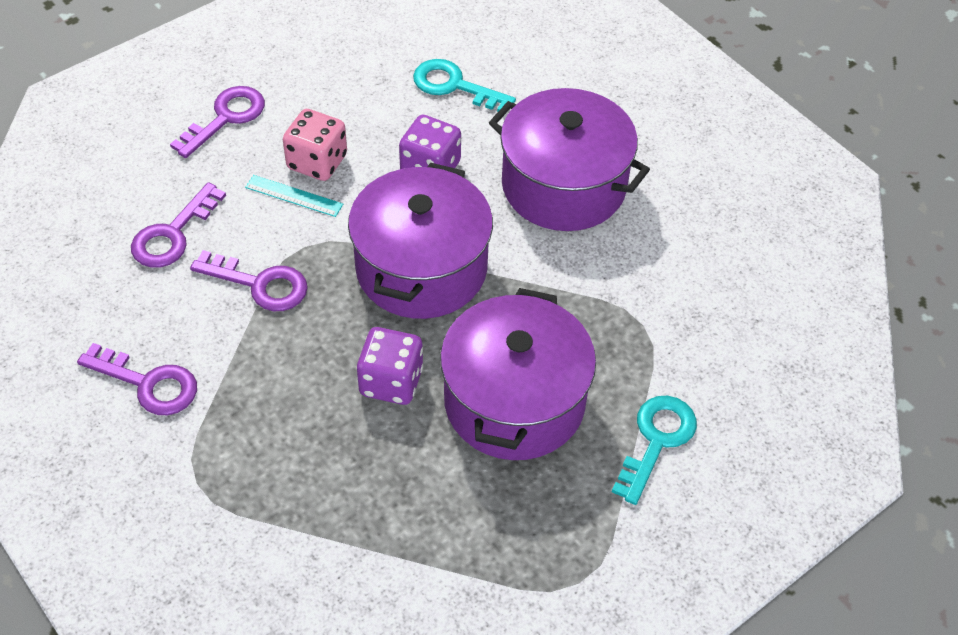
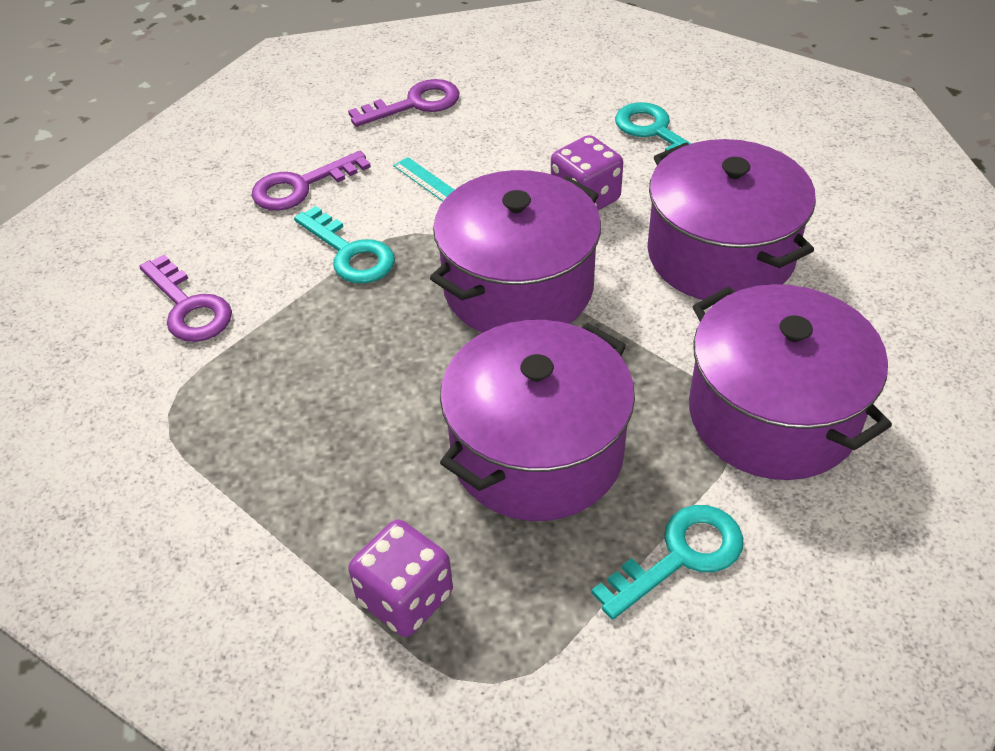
camera: 30 degrees right, 5 degrees down
purple key [190,250,308,311] -> turquoise key [294,206,395,283]
pink dice [283,109,347,181] -> none
purple dice [357,327,423,405] -> purple dice moved to [348,519,453,637]
none -> purple pot [689,284,892,480]

